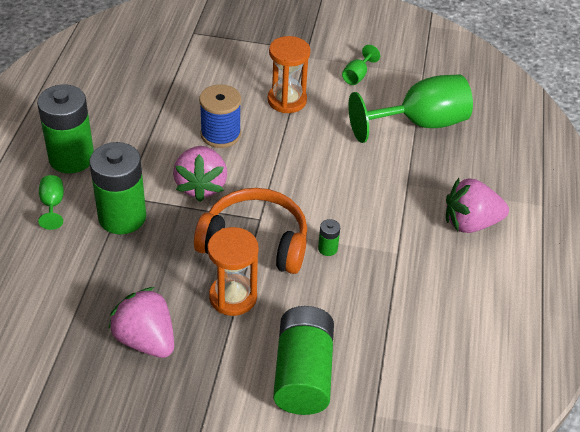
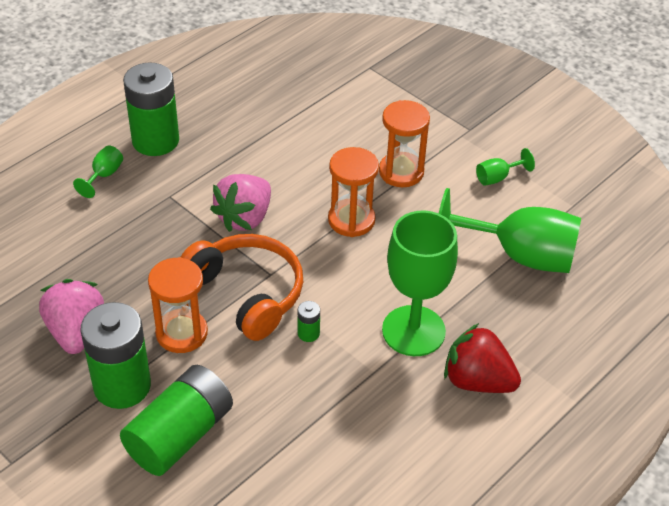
camera: 35 degrees right, 0 degrees up
green battery [89,142,146,234] -> green battery moved to [81,302,151,409]
blue spool [199,84,241,148] -> none
pink strawberry [446,178,509,233] -> red strawberry [444,323,521,393]
none -> orange hourglass [328,147,379,237]
none -> green goblet [382,210,458,356]

